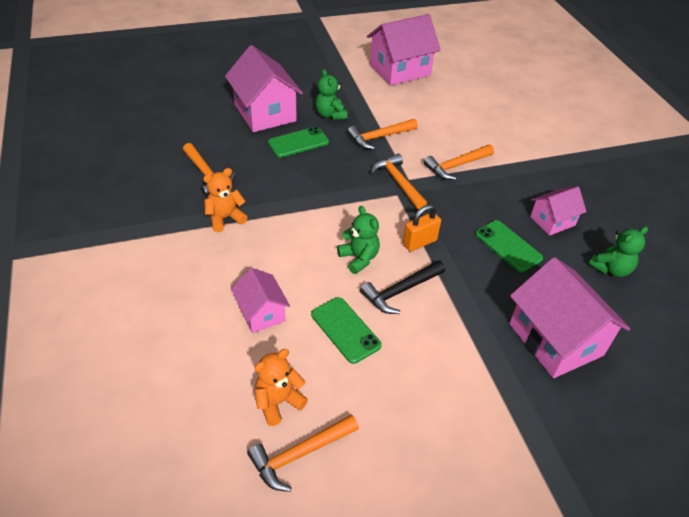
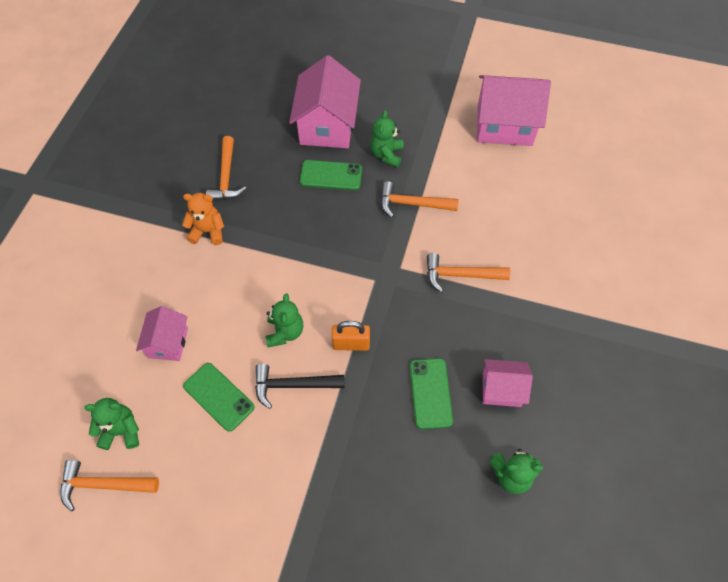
camera: 35 degrees right, 15 degrees up
orange teddy bear [254,349,308,426] -> green teddy bear [84,398,139,450]
green phone [311,297,382,364] -> green phone turned 45 degrees counterclockwise [183,363,255,432]
orange hammer [371,154,427,210] -> none
pink house [509,257,630,378] -> none

